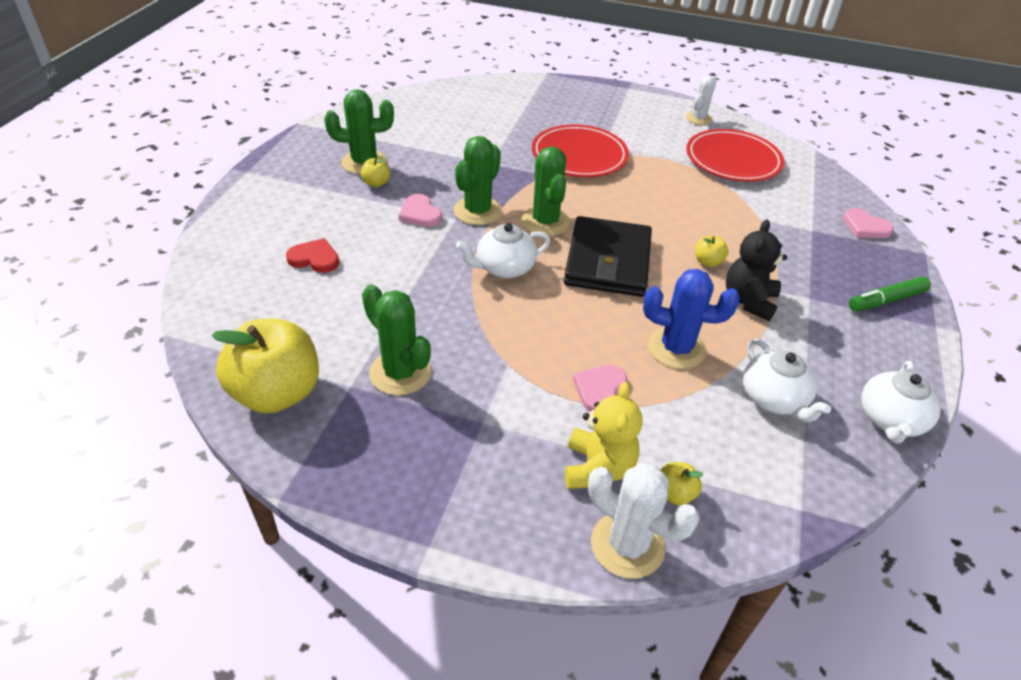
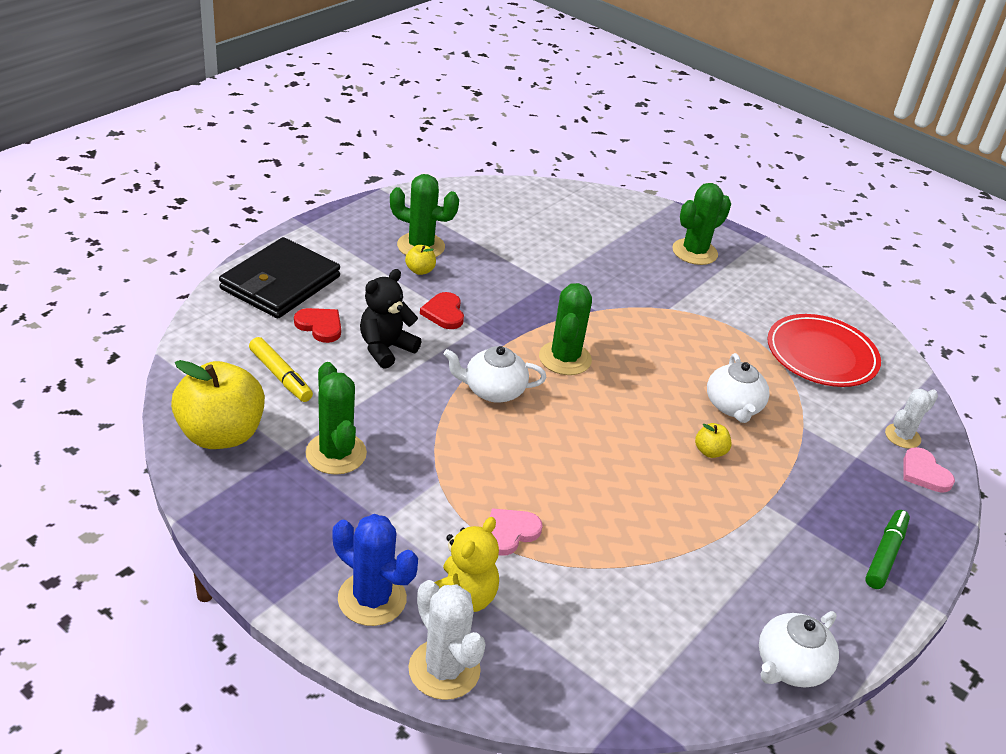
camera: 20 degrees right, 5 degrees down
pink heart [399,194,442,227] -> red heart [420,292,464,329]
green cactus [454,136,502,225] -> green cactus moved to [672,183,731,265]
red plate [532,125,629,177] -> none
black wallet [564,216,652,297] -> black wallet moved to [219,237,340,318]
blue cactus [643,269,740,369] -> blue cactus moved to [332,514,418,626]
yellow apple [661,462,704,505] -> none
white cactus [686,76,717,125] -> white cactus moved to [885,389,938,449]
black teddy bear [726,219,787,321] -> black teddy bear moved to [360,269,422,369]
white teapot [743,339,831,422] -> white teapot moved to [707,353,770,423]
green marker [849,276,931,311] -> green marker turned 120 degrees clockwise [865,510,910,589]
none -> yellow marker [249,337,313,402]

